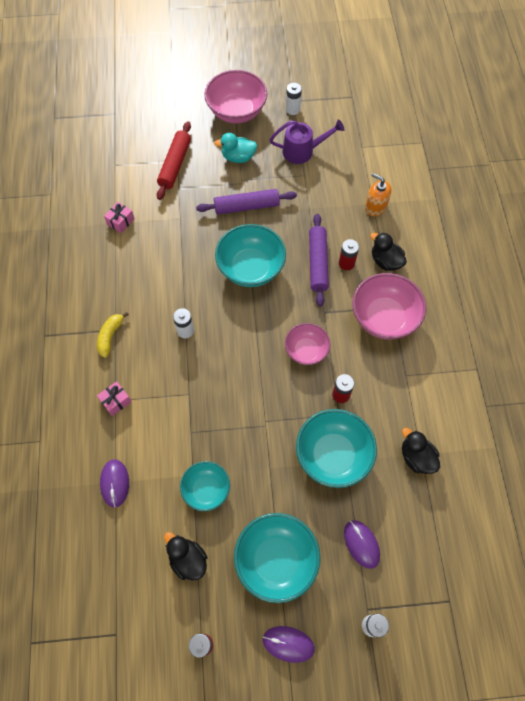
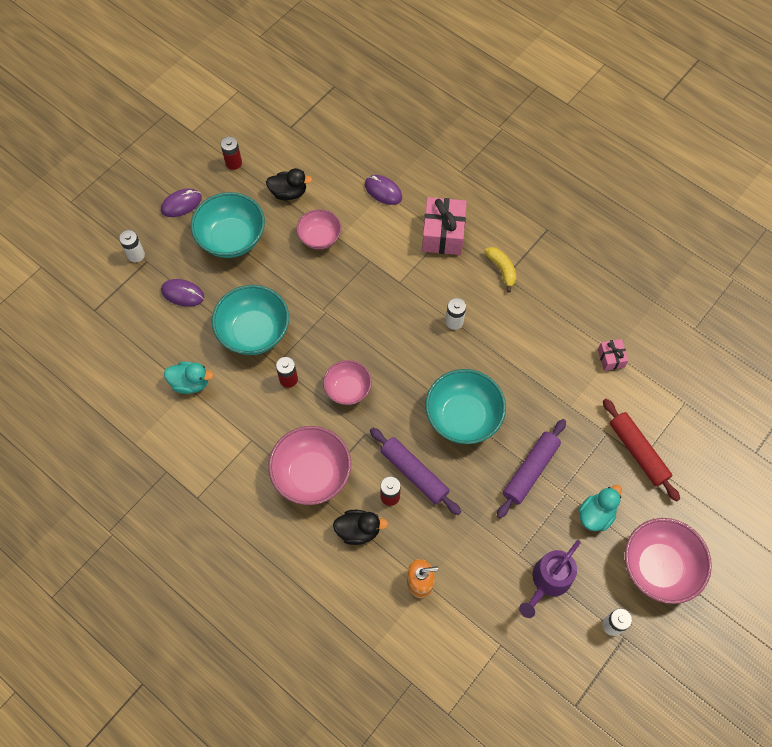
camera: 135 degrees right, 0 degrees up
pink gift [97,381,132,416] -> pink gift [422,197,467,255], size x1.94
turquoise bowl [180,461,230,511] -> pink bowl [296,209,342,249]
black duck [402,428,440,474] -> turquoise duck [164,362,214,394]

